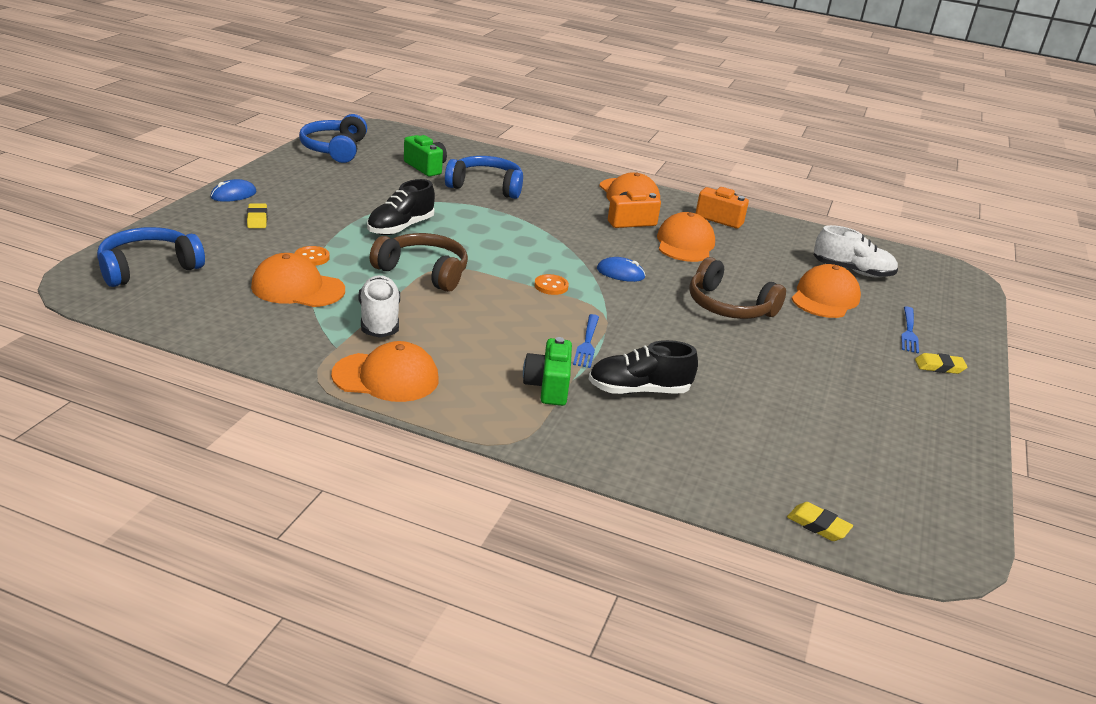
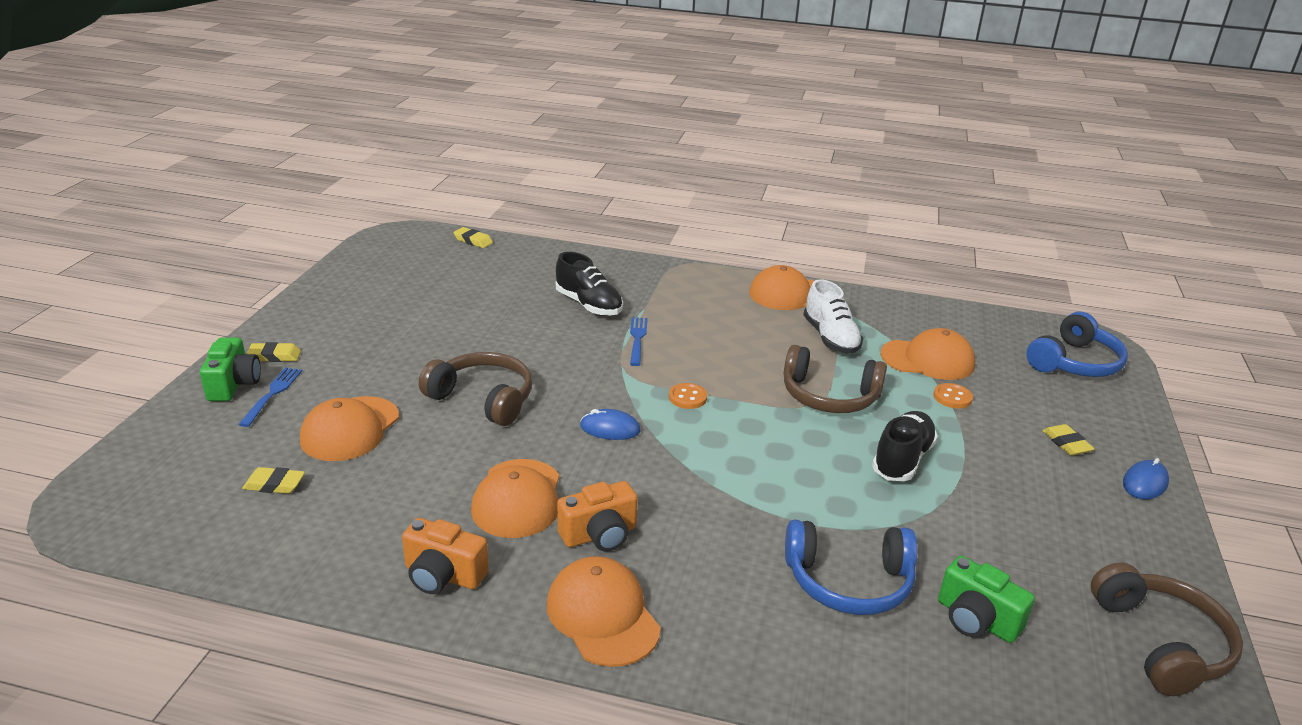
camera: 175 degrees right, 0 degrees up
blue headphones [299,114,367,163] -> brown headphones [1091,562,1243,696]
green camera [523,337,572,406] -> green camera moved to [200,338,261,401]
black shoe [589,340,698,394] -> black shoe turned 60 degrees clockwise [556,252,623,316]
white shoe [814,225,898,278] -> yellow eraser [242,467,305,494]

